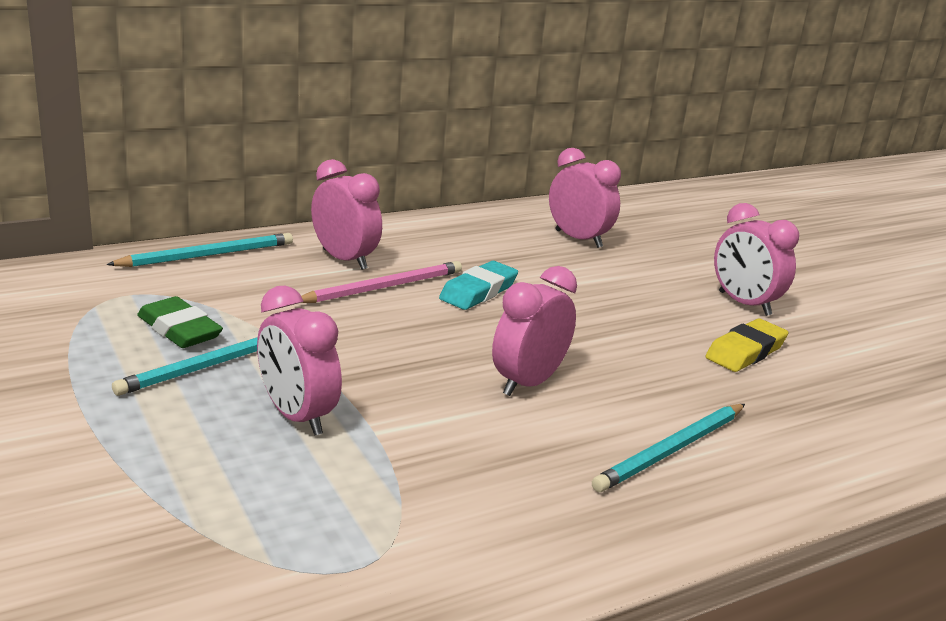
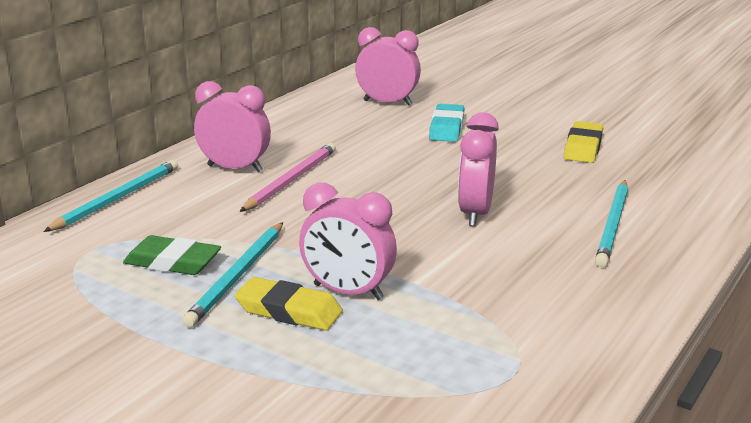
camera: 25 degrees left, 0 degrees up
turquoise eraser [439,261,518,310] -> turquoise eraser moved to [429,104,465,142]
pink clock [714,203,799,316] -> none
none -> yellow eraser [235,277,343,331]

